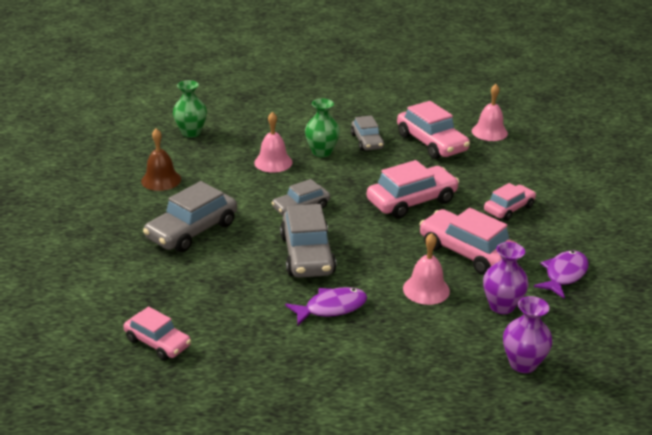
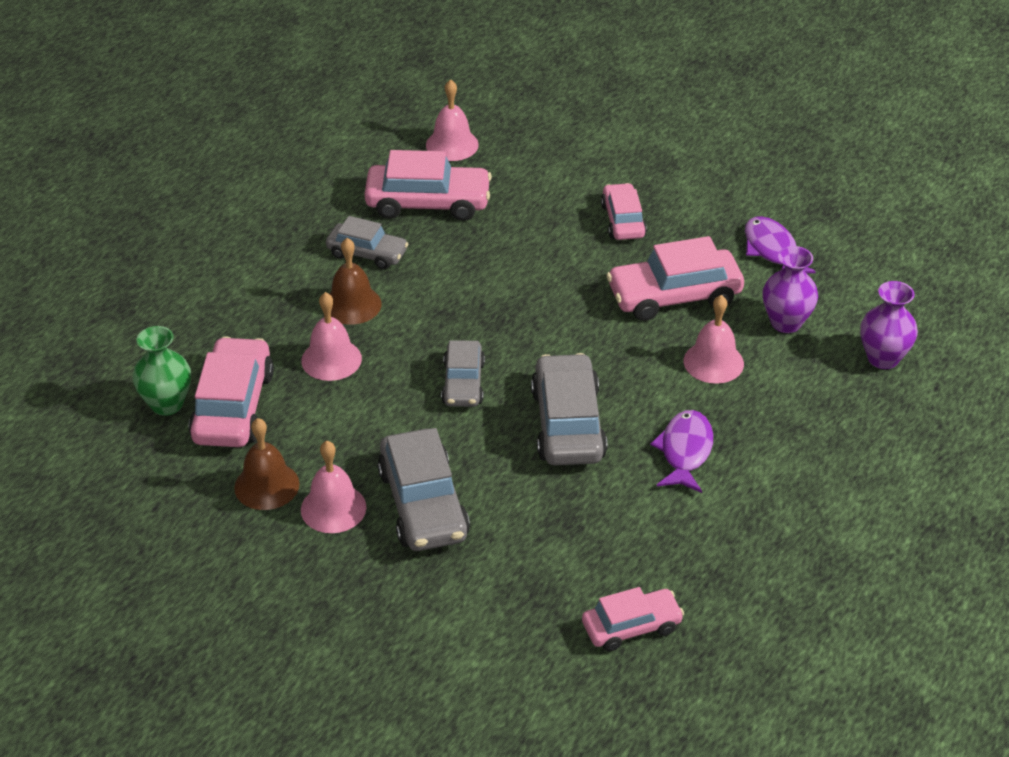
camera: 55 degrees left, 10 degrees up
grey car [280,204,336,278] -> grey car turned 120 degrees counterclockwise [531,353,607,465]
green vase [305,99,340,157] -> brown bell [330,238,382,325]
pink car [367,160,459,219] -> pink car moved to [189,336,274,447]
none -> pink bell [301,441,366,533]

